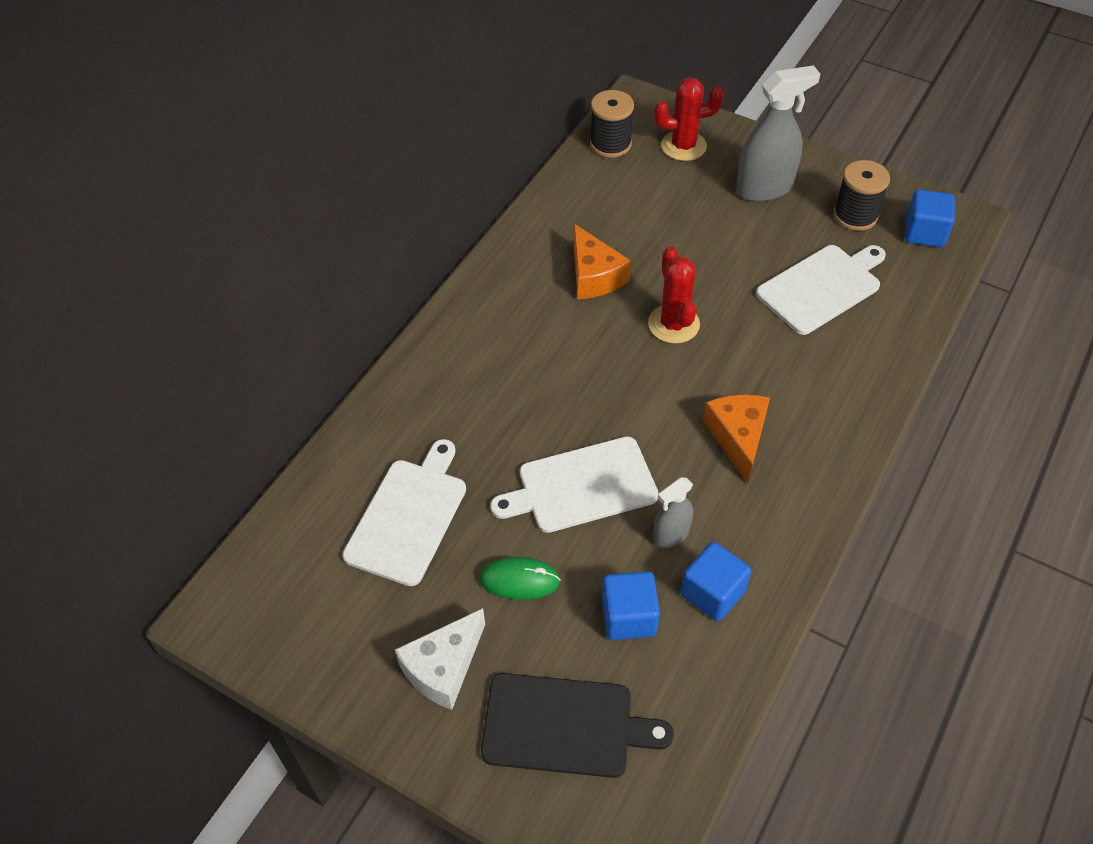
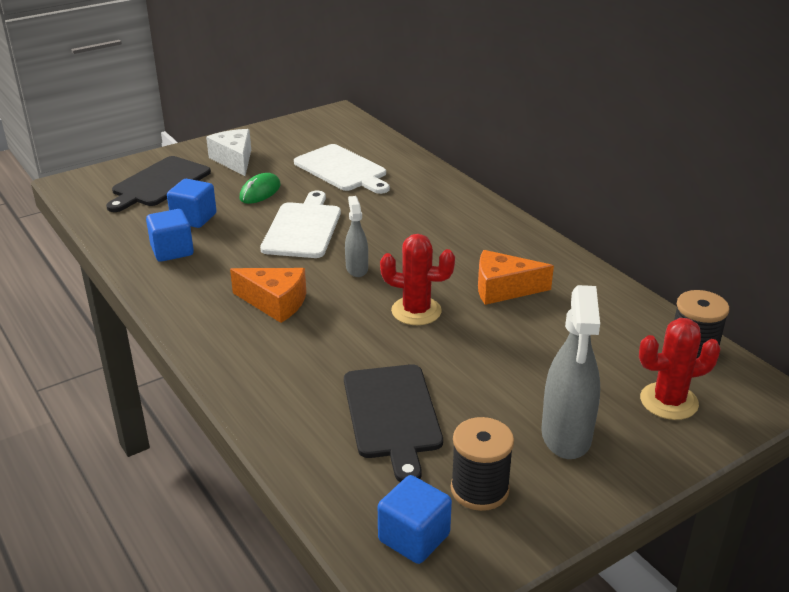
camera: 115 degrees right, 20 degrees down
grey spray bottle [653,478,693,548] -> grey spray bottle moved to [345,196,368,277]
red cactus [654,78,724,161] -> red cactus turned 60 degrees clockwise [639,318,721,420]
white cutting board [756,245,886,335] -> black cutting board [344,364,443,482]

